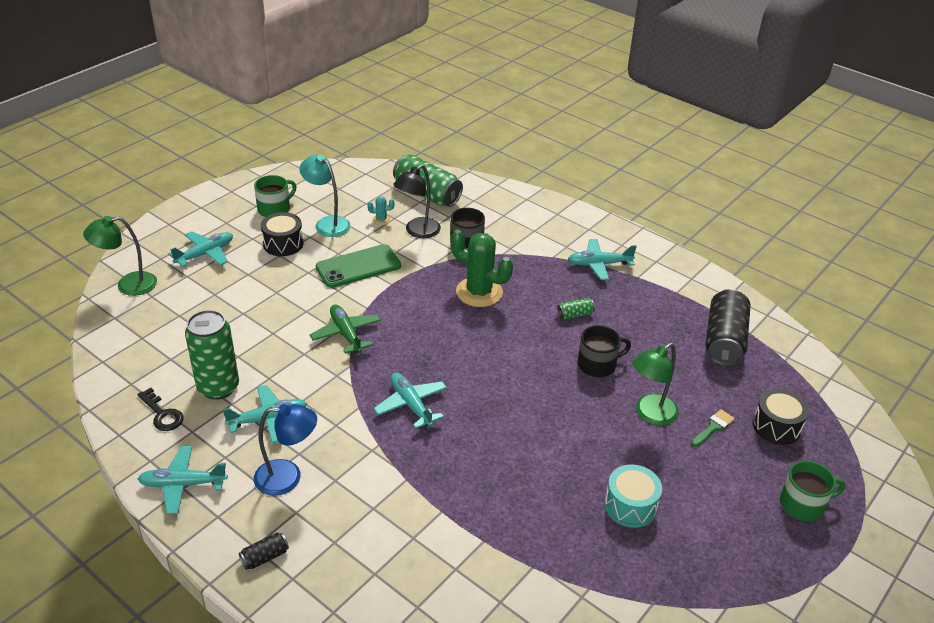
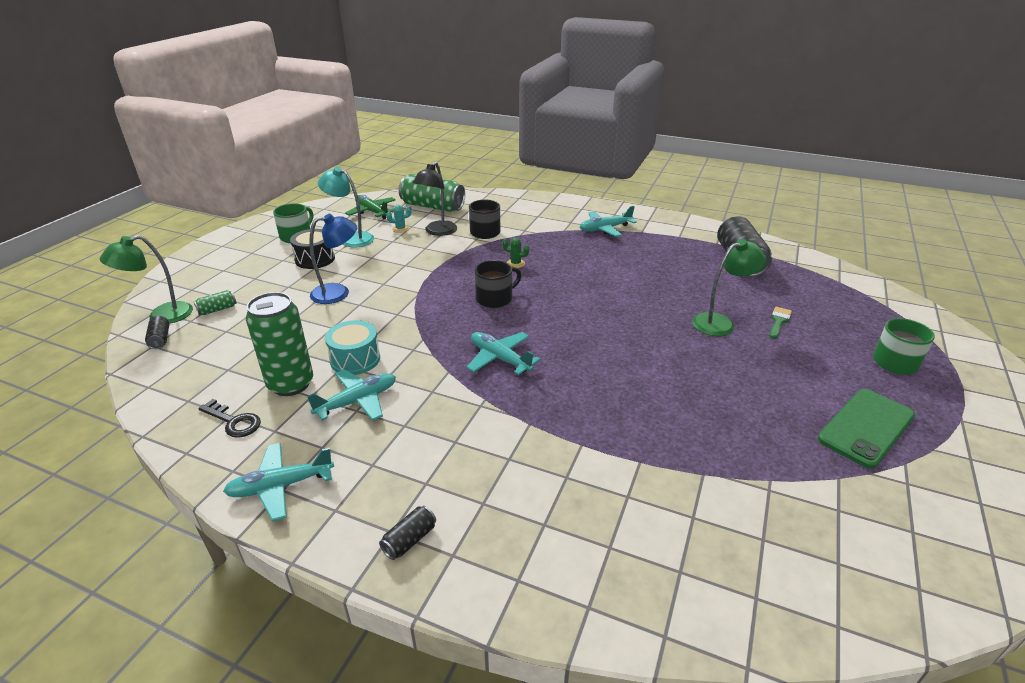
camera: 15 degrees left, 5 degrees down
turquoise plane [169,231,233,267] -> none
blue lamp [254,404,317,496] -> blue lamp moved to [309,214,357,304]
green plane [310,304,381,354] -> green plane moved to [345,195,396,219]
green phone [316,244,401,288] -> green phone moved to [818,389,915,469]
green cactus [451,230,513,307] -> green cactus [502,238,530,268], size x0.43
green can [557,298,595,319] -> green can moved to [194,290,237,315]
black mug [578,325,631,377] -> black mug moved to [475,260,522,308]
turquoise drum [604,464,662,528] -> turquoise drum moved to [325,320,380,375]
green lamp [633,343,679,425] -> green lamp turned 150 degrees counterclockwise [692,239,766,336]
black drum [752,388,809,445] -> none
none -> black can [145,316,170,349]

